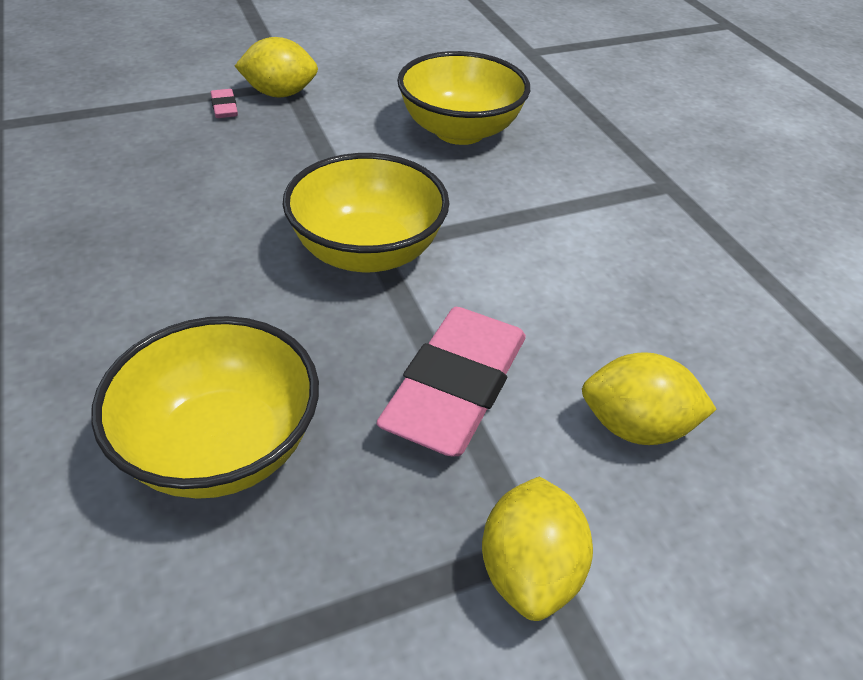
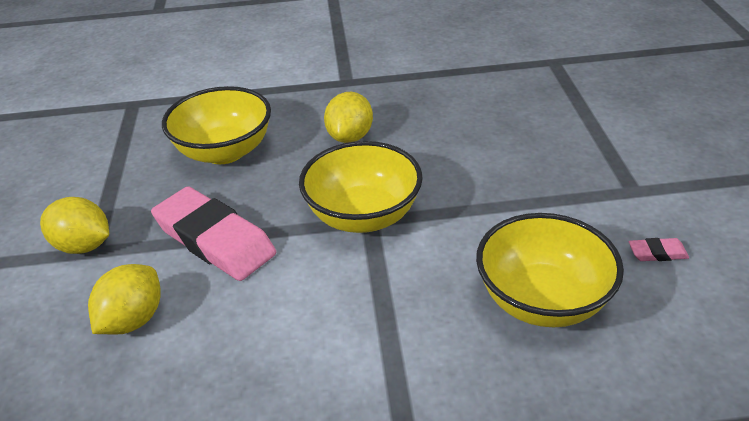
camera: 110 degrees right, 5 degrees down
pink eraser [211,89,238,118] -> pink eraser moved to [628,238,689,261]
yellow lemon [235,37,318,97] -> yellow lemon moved to [324,92,373,143]

